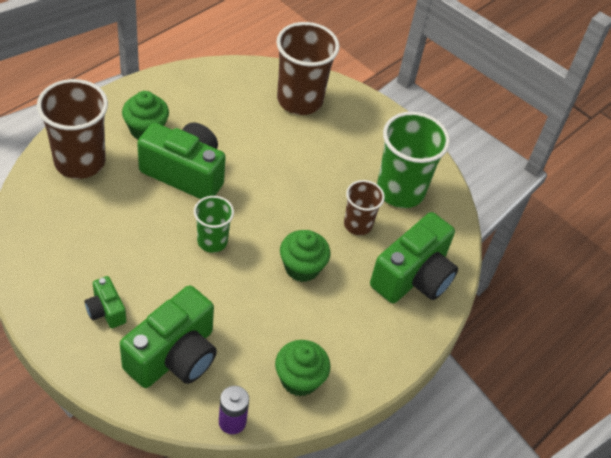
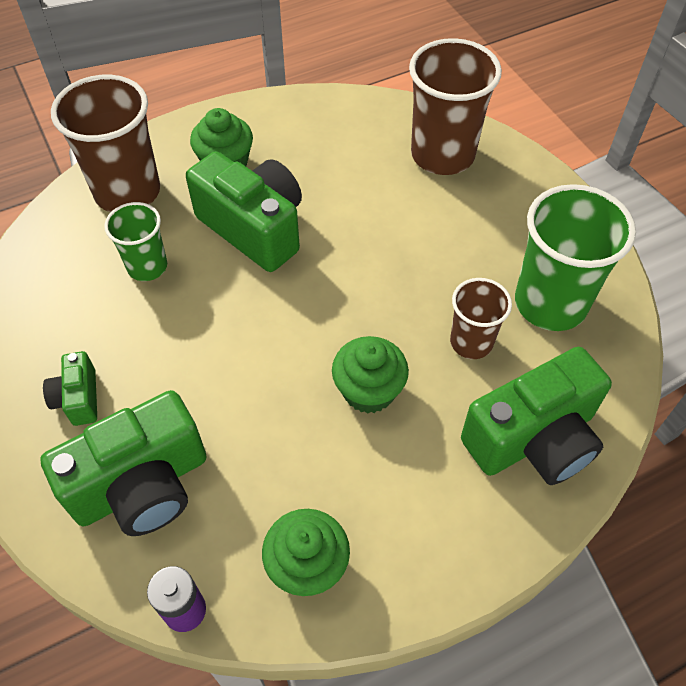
camera: 25 degrees right, 5 degrees up
green cup [194,196,234,253] -> green cup moved to [104,202,167,281]

